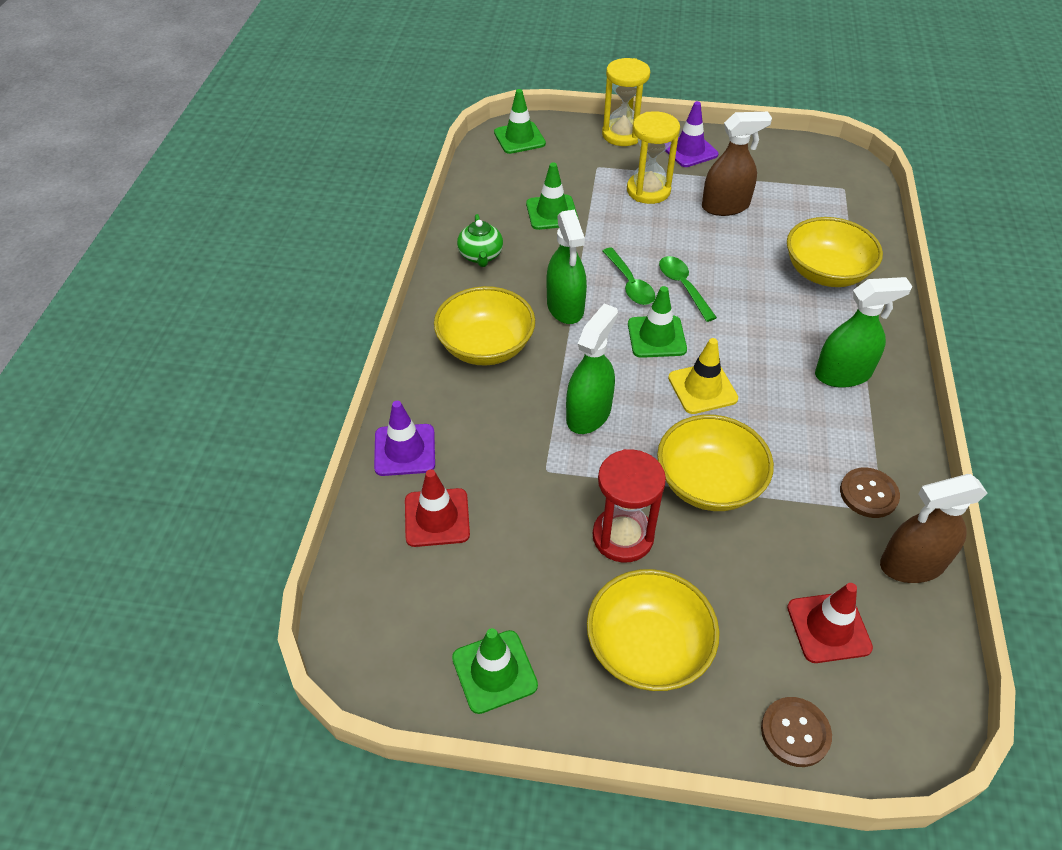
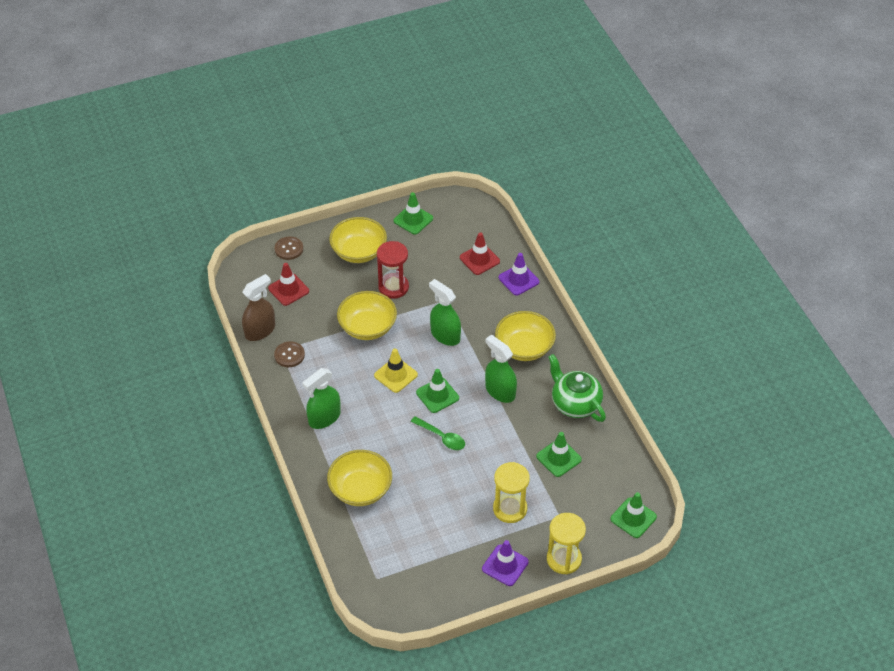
camera: 150 degrees right, 0 degrees up
green teapot [457,214,503,267] -> green teapot [548,354,606,422], size x1.62
green spray bottle [566,303,618,434] -> green spray bottle turned 135 degrees clockwise [429,279,461,346]
green spoon [603,247,655,305] -> none
brown spray bottle [702,112,772,216] -> none

